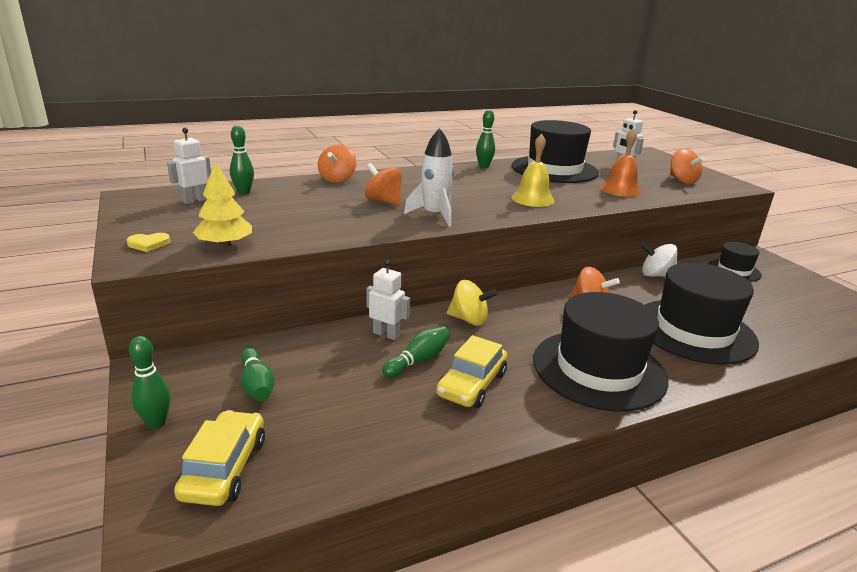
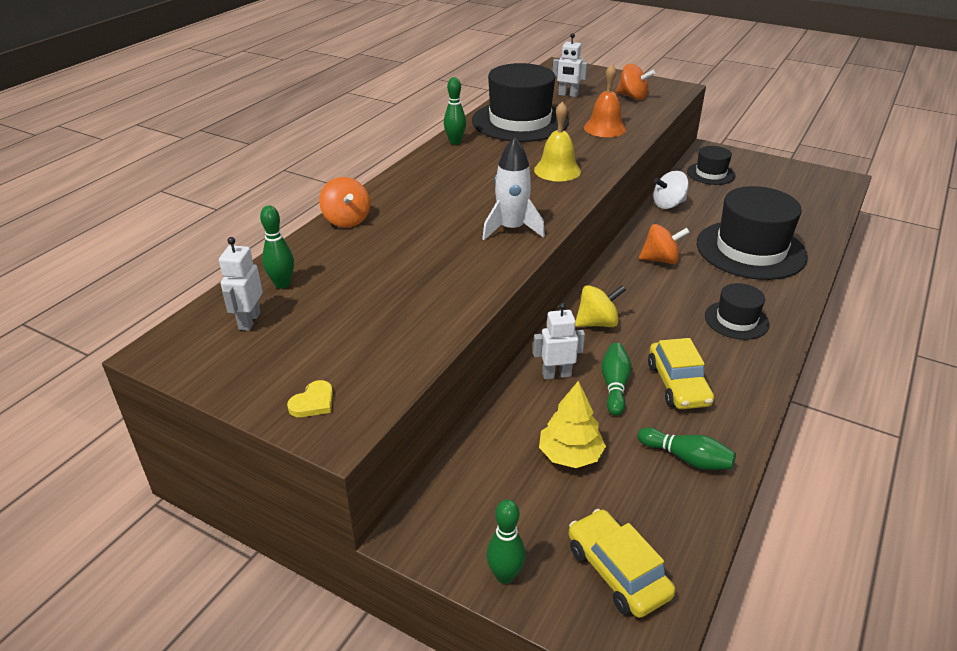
camera: 35 degrees left, 10 degrees up
yellow tree [193,162,252,248] -> yellow tree moved to [539,381,606,468]
green bowling pin [241,348,275,401] -> green bowling pin moved to [638,428,736,470]
orange spinning top [365,163,402,206] -> none
black hat [533,292,668,412] -> black hat [705,283,770,340], size x0.52

